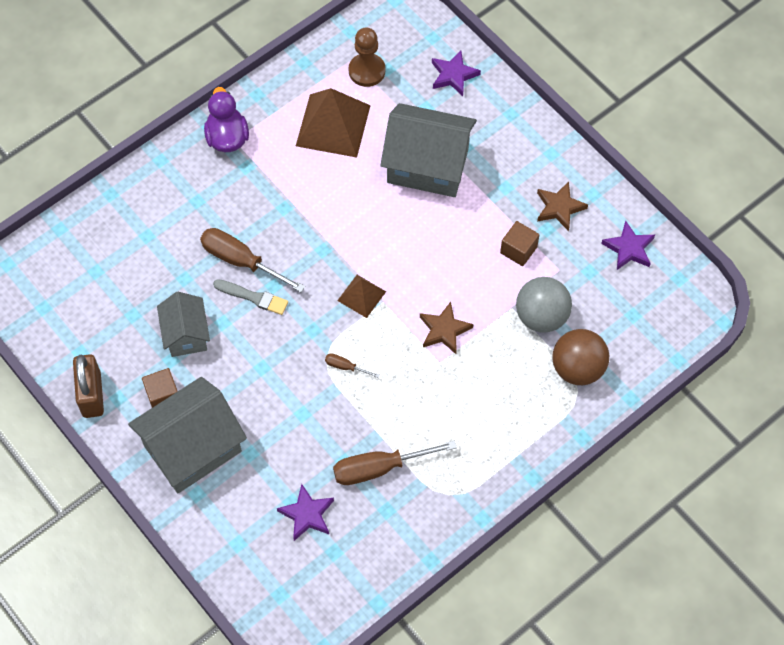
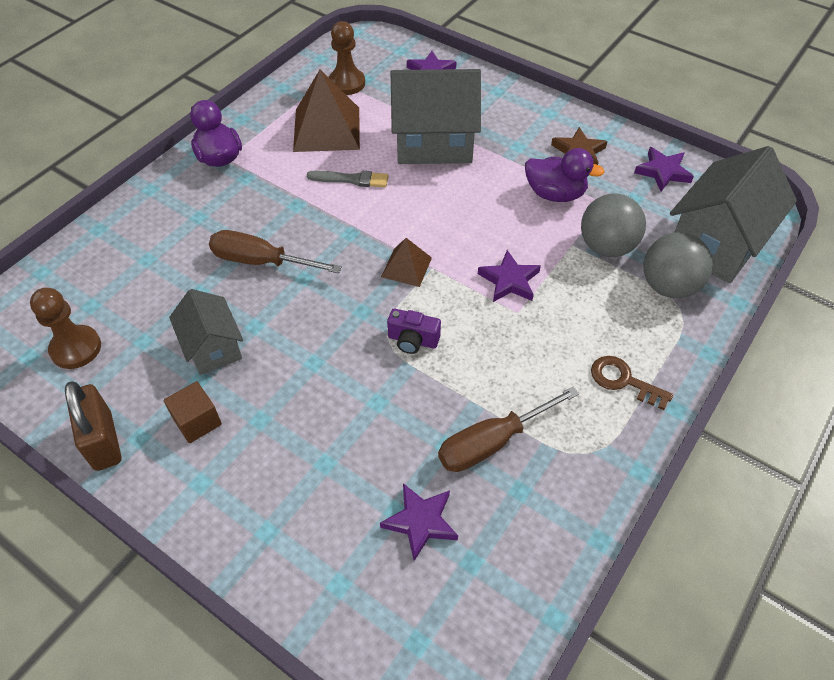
camera: 15 degrees left, 10 degrees down
grey house [128,377,247,493] -> grey house moved to [670,146,797,283]
grey brush [213,279,288,315] -> grey brush moved to [307,170,388,187]
brown screwdriver [325,353,380,378] -> purple camera [387,309,441,354]
brown star [420,302,473,354] -> purple star [478,250,541,302]
brown cube [500,221,539,266] -> purple duck [525,148,605,202]
brown ball [552,329,609,385] -> grey ball [643,232,713,298]
none -> brown pawn [30,288,101,369]
none -> brown key [591,356,673,410]

